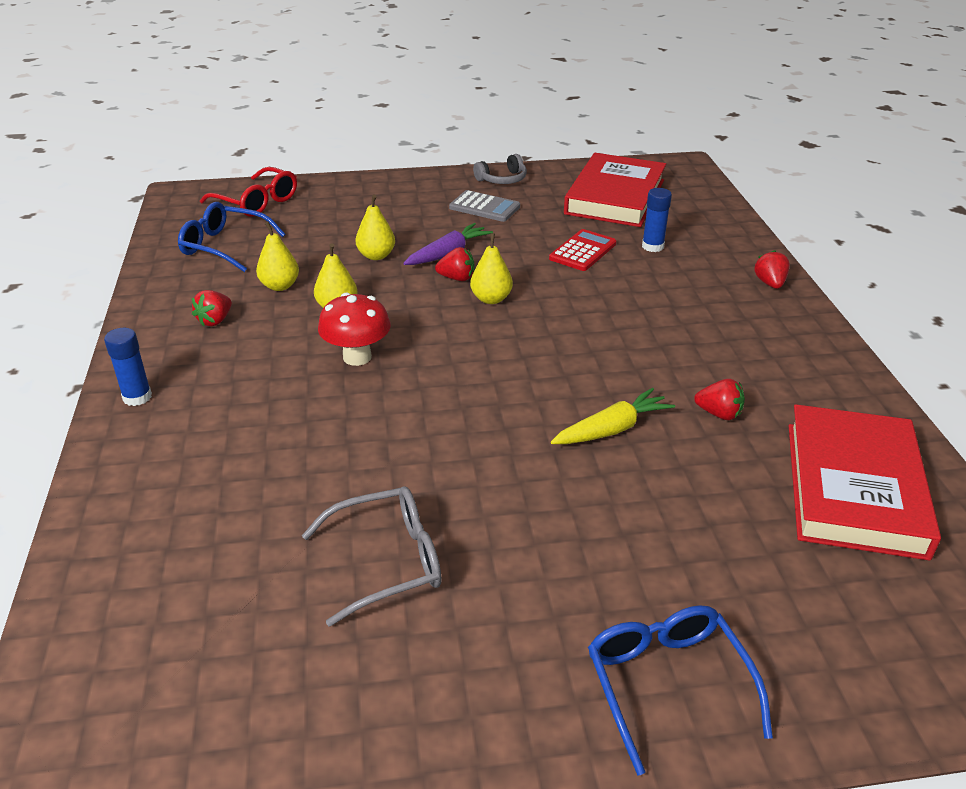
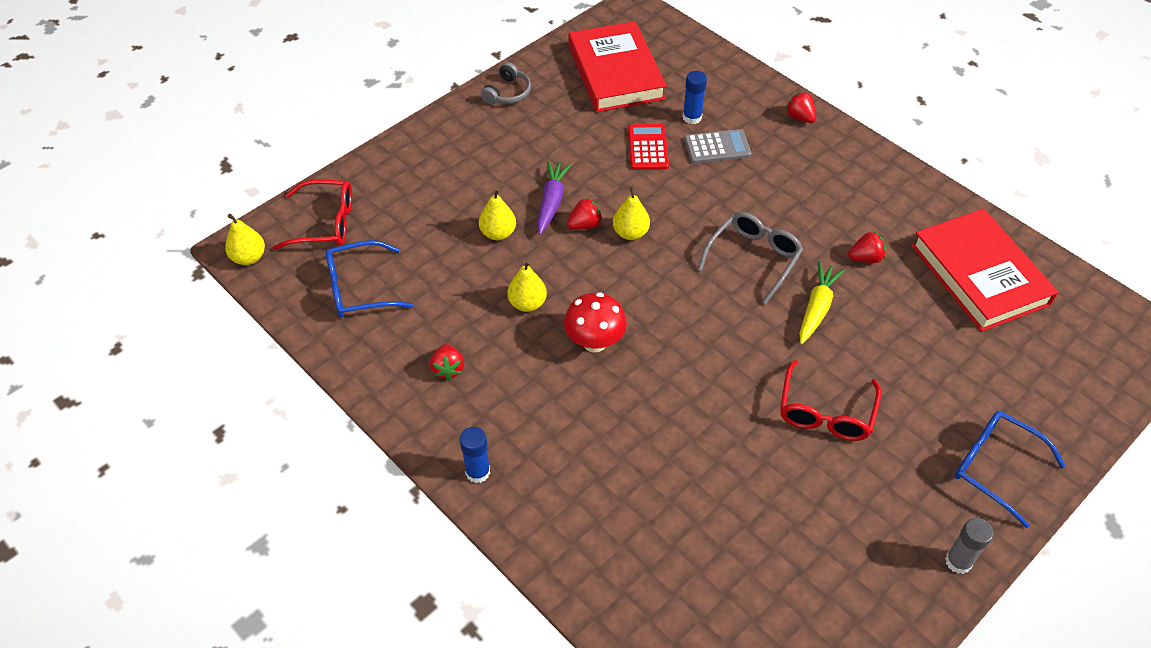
camera: 35 degrees left, 15 degrees up
yellow pear [256,222,299,291] -> yellow pear moved to [225,214,265,265]
grey glasses [302,487,442,626] -> grey glasses moved to [697,212,803,304]
grey calculator [449,190,520,222] -> grey calculator moved to [684,129,751,164]
none -> red glasses [780,360,881,441]
none -> grey glue stick [945,518,993,574]

